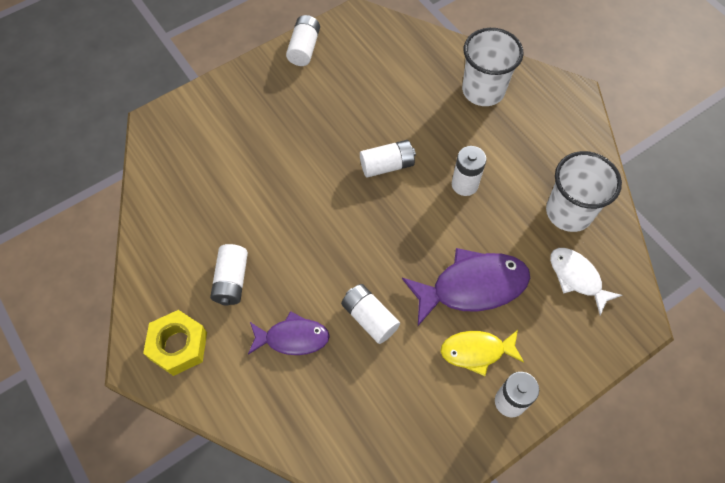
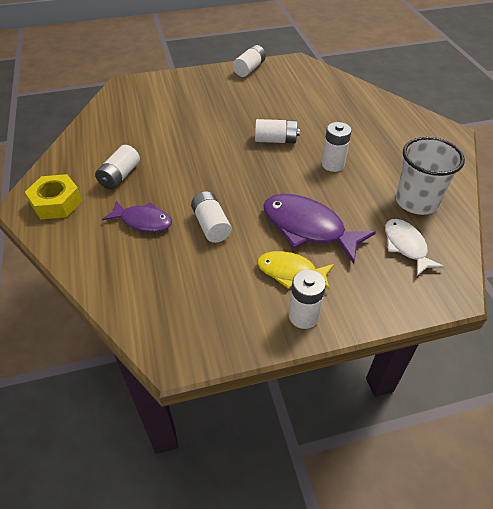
camera: 20 degrees right, 15 degrees down
purple fish [402,248,530,326] -> purple fish turned 150 degrees counterclockwise [263,194,376,264]
white cup [462,28,524,106] -> none

